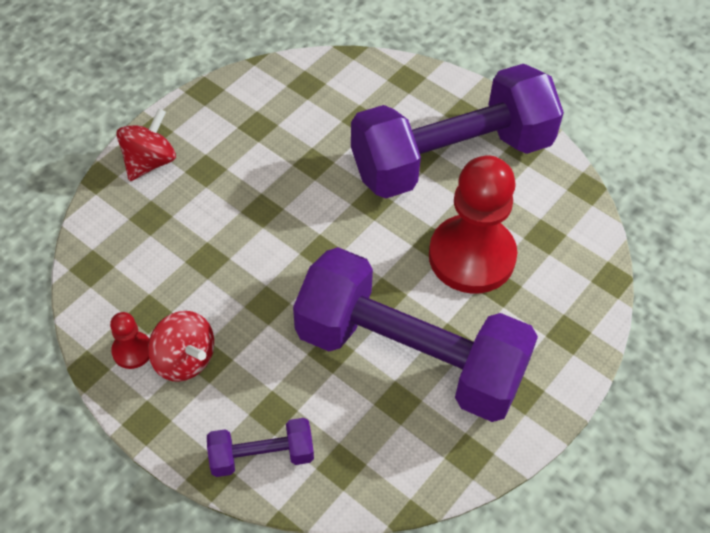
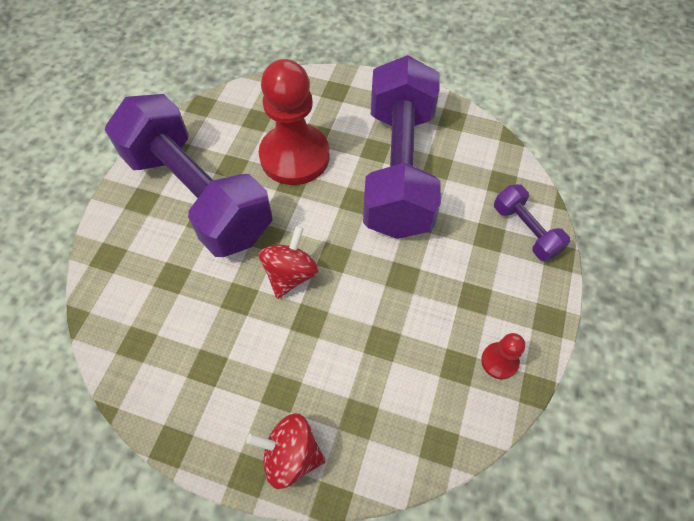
camera: 110 degrees left, 5 degrees up
red spinning top [148,311,214,382] -> red spinning top moved to [259,226,318,299]

